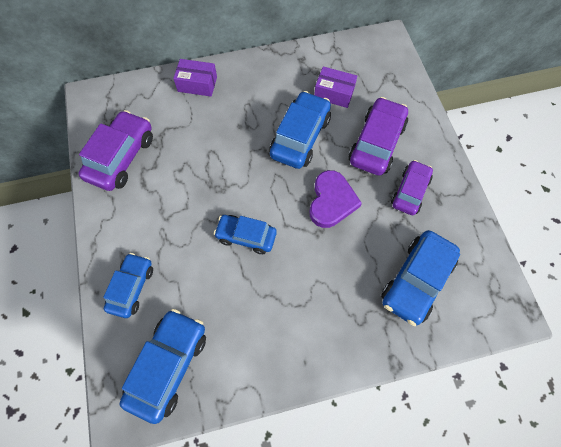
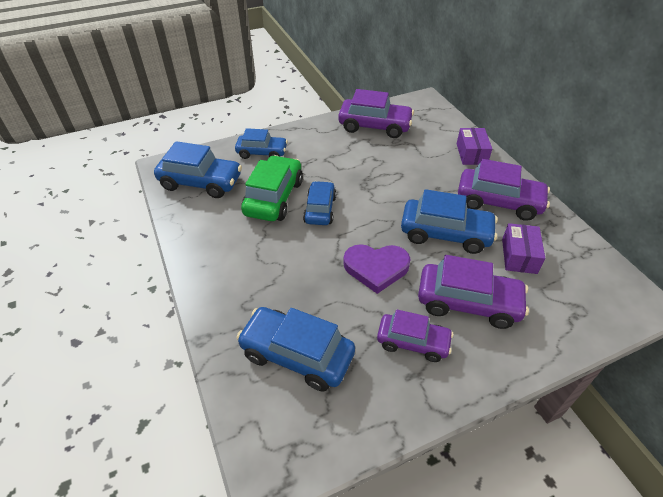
camera: 80 degrees right, 20 degrees down
none -> green car [241,155,303,221]
none -> purple car [458,159,550,221]

